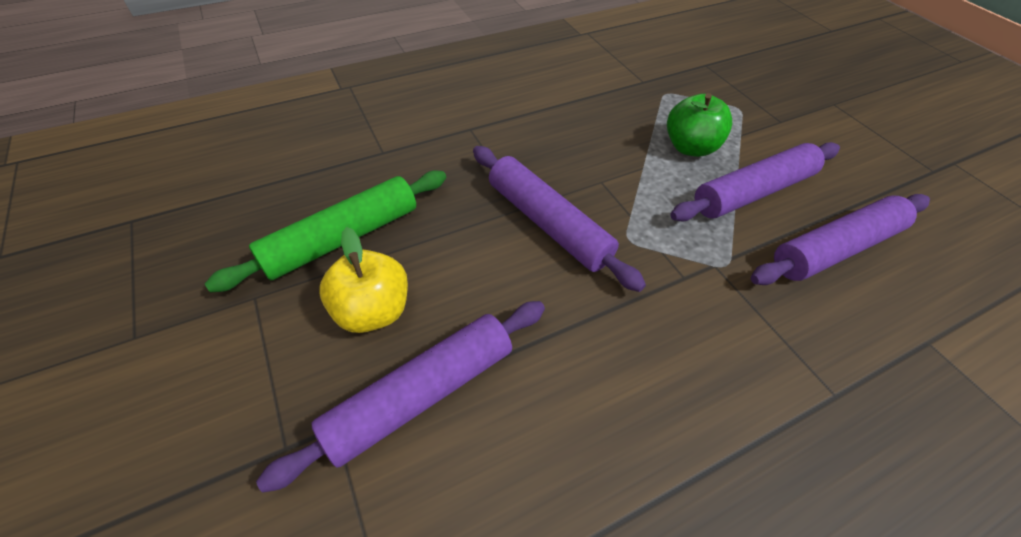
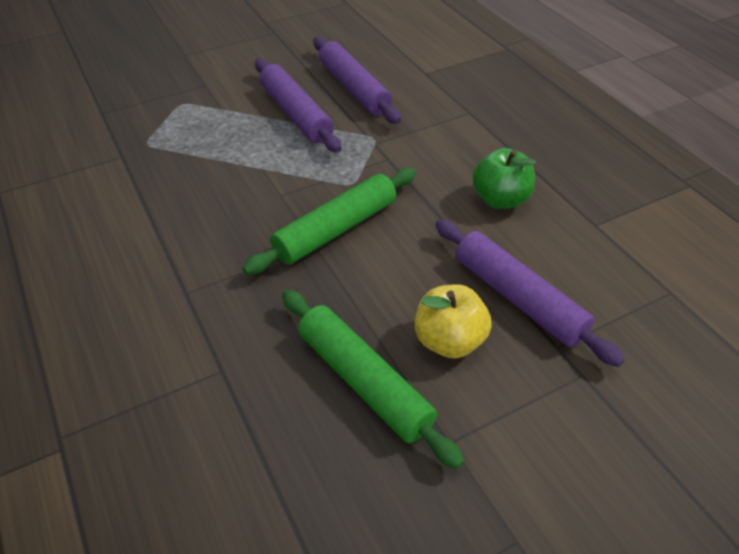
camera: 90 degrees left, 5 degrees down
purple rolling pin [473,146,646,292] -> green rolling pin [243,168,416,275]
green apple [667,93,732,157] -> green apple moved to [472,148,536,209]

